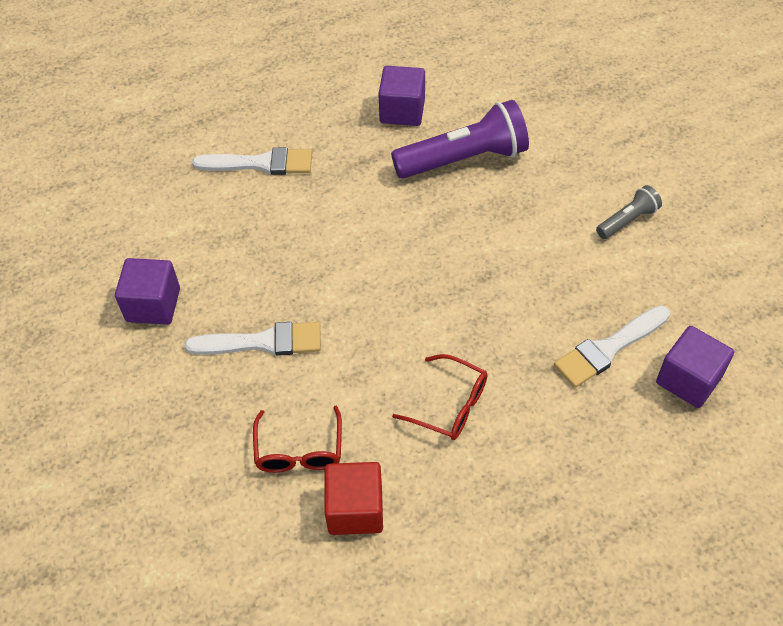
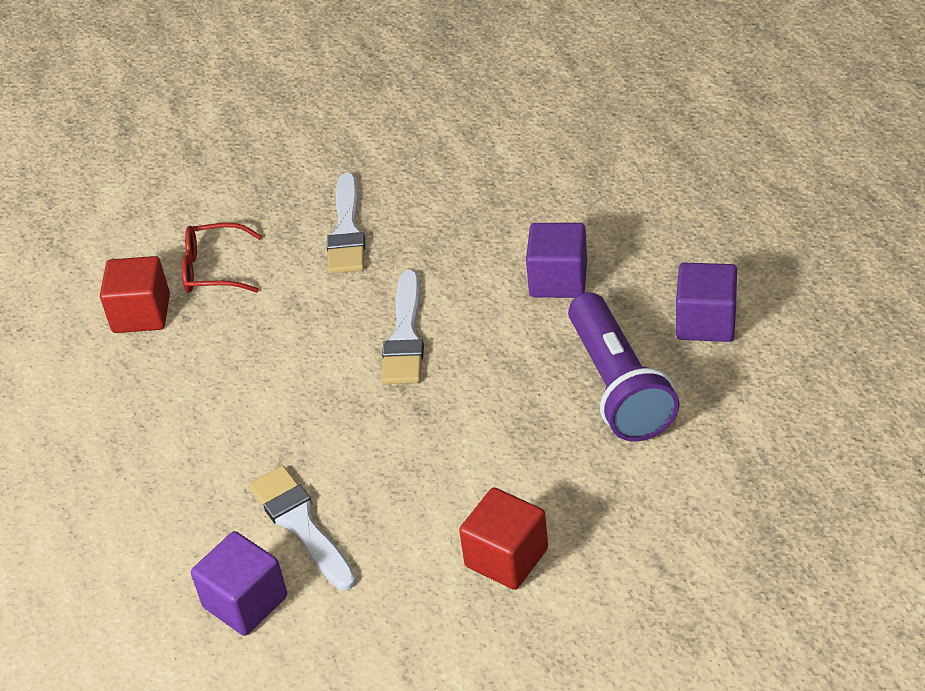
camera: 95 degrees right, 10 degrees down
purple cube [115,258,180,325] -> purple cube moved to [526,223,587,298]
white brush [192,147,312,175] -> white brush moved to [381,270,424,384]
red glasses [392,354,488,440] -> none
grey flashlight [596,185,662,239] -> red cube [459,487,548,590]

